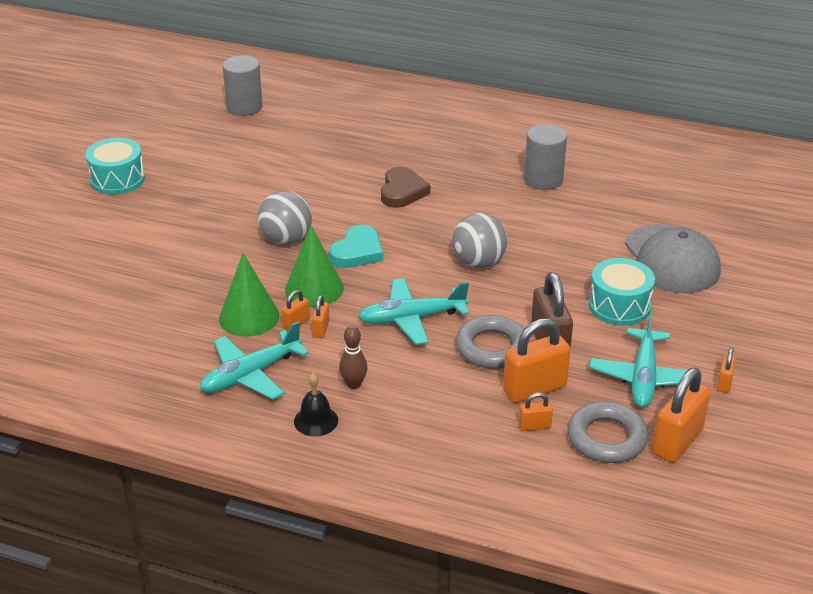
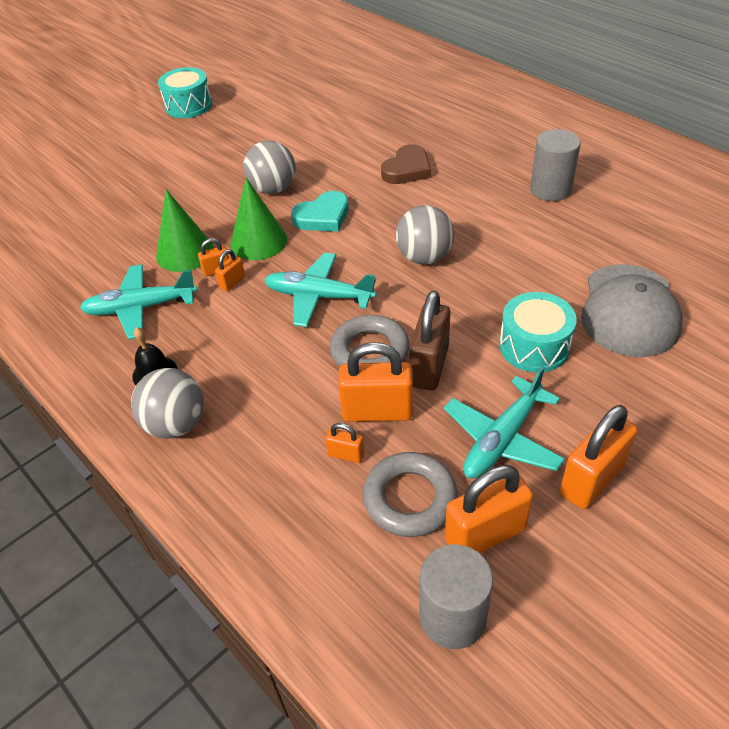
camera: 30 degrees right, 10 degrees up
grey cylinder [222,55,263,116] -> grey cylinder moved to [420,544,493,649]
brown bowling pin [339,326,368,389] -> none
orange padlock [717,348,736,393] -> orange padlock [560,405,637,509], size x2.05
none -> grey ball [131,368,204,439]

